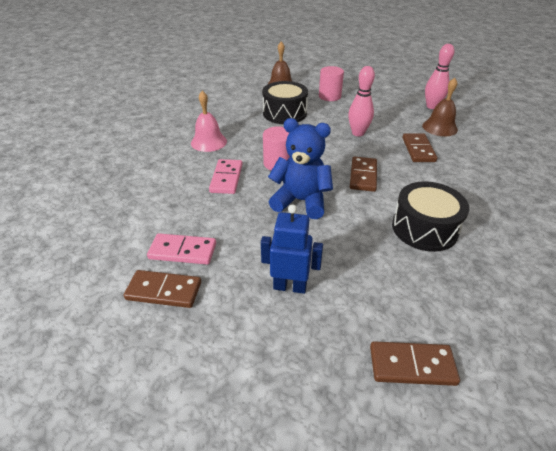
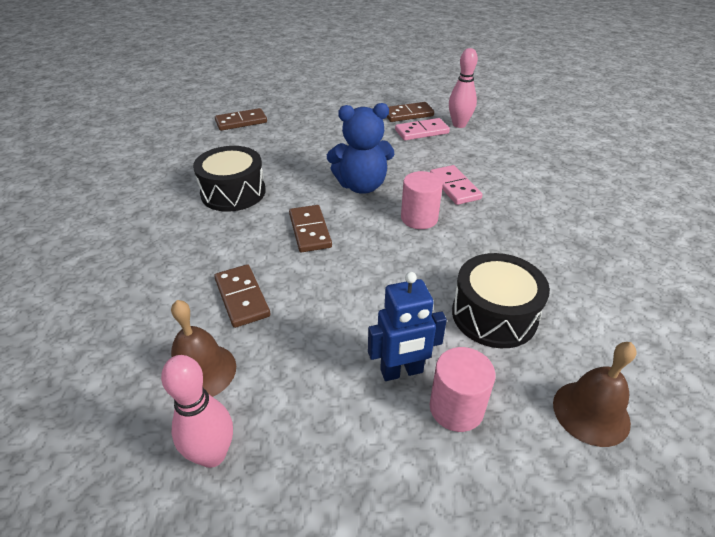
camera: 155 degrees right, 0 degrees up
pink bell [191,91,227,152] -> none
blue robot [261,204,323,294] -> blue robot moved to [368,272,447,381]
pink bowling pin [348,66,375,136] -> pink bowling pin moved to [449,48,478,128]

